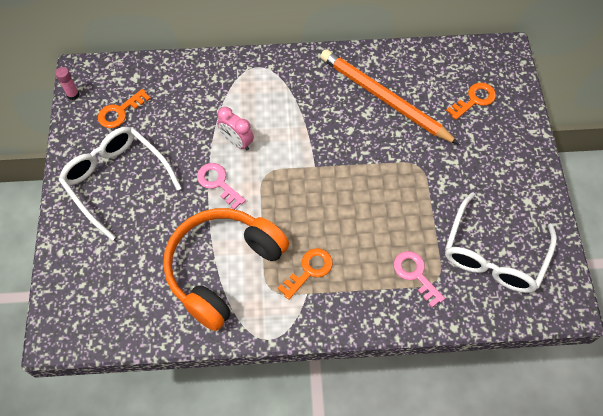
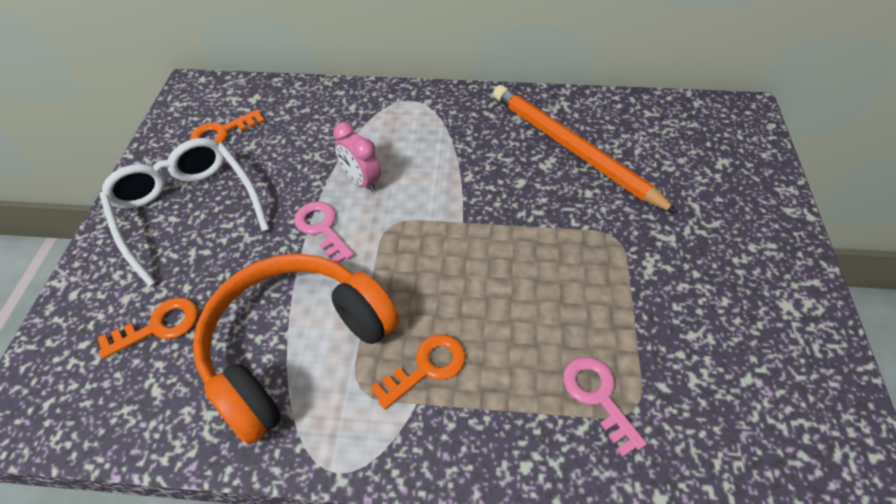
camera: 10 degrees right, 10 degrees down
pink glue stick [55,67,79,100] -> none
white glasses [445,192,557,293] -> none
orange key [446,83,496,120] -> orange key moved to [98,298,198,359]

